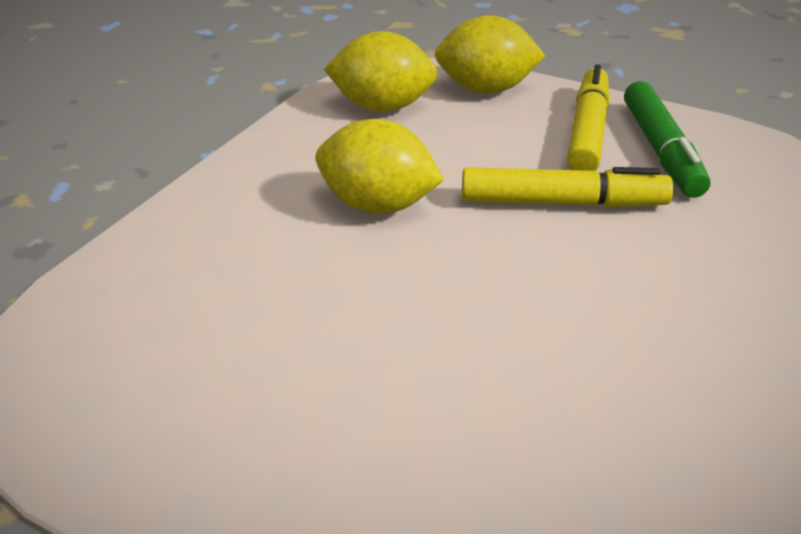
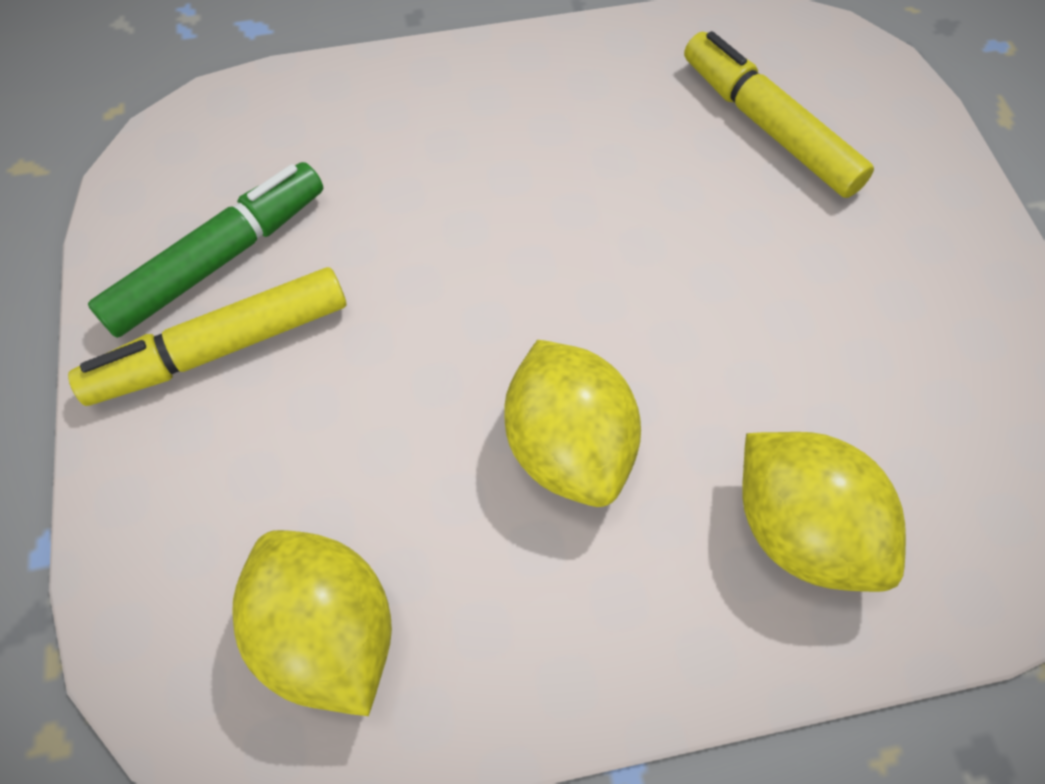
camera: 130 degrees left, 25 degrees up
yellow lemon [435,15,545,94] -> yellow lemon moved to [742,432,906,592]
yellow marker [462,167,673,208] -> yellow marker moved to [684,31,874,198]

